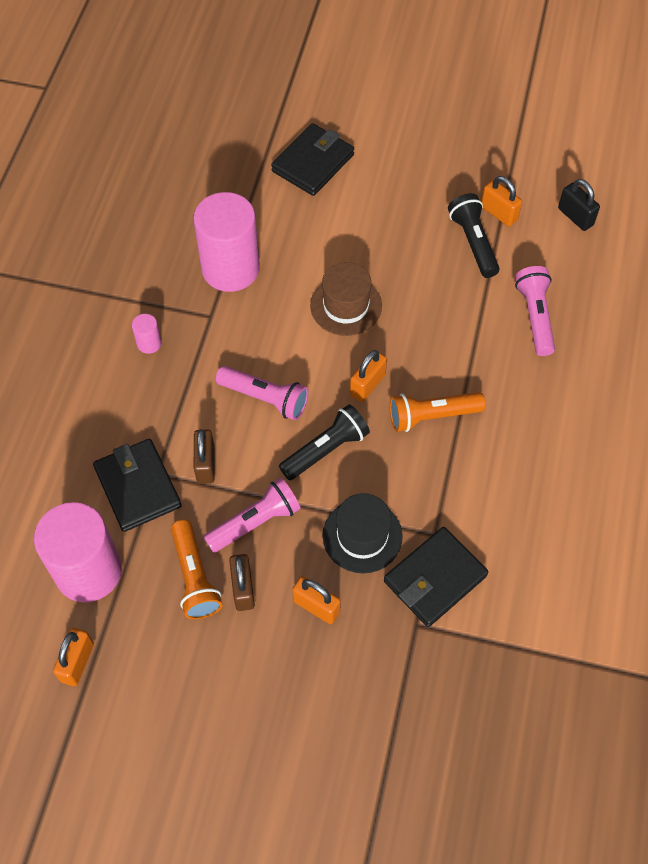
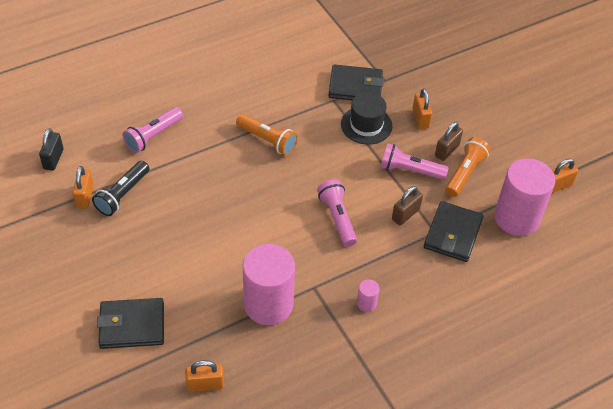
camera: 135 degrees left, 10 degrees down
black flashlight [279,404,370,480] -> none
brown hat [310,262,382,336] -> none
orange padlock [350,350,387,402] -> orange padlock moved to [185,360,224,392]

